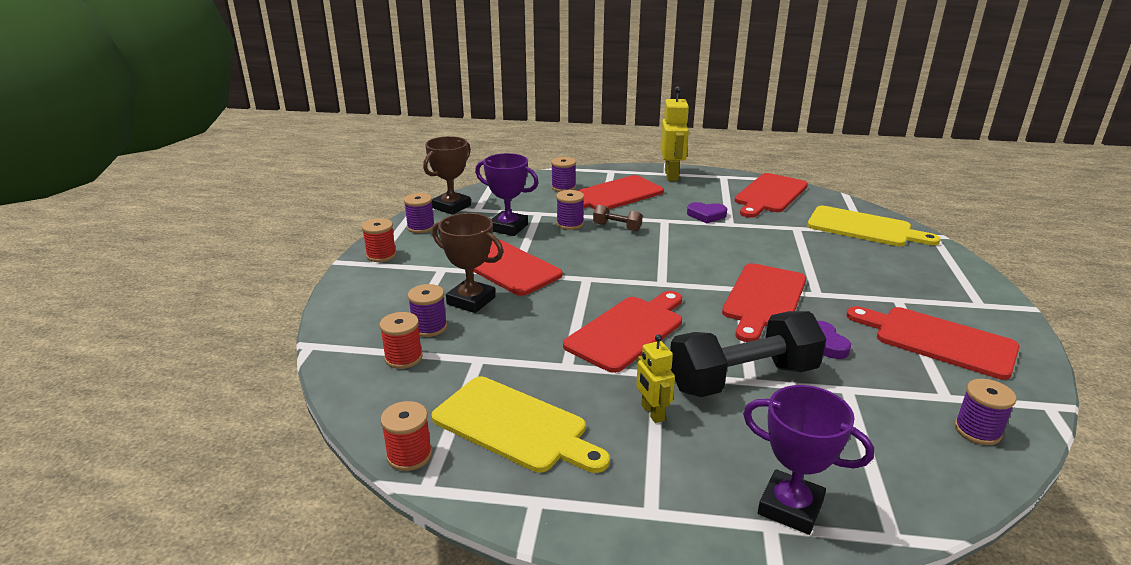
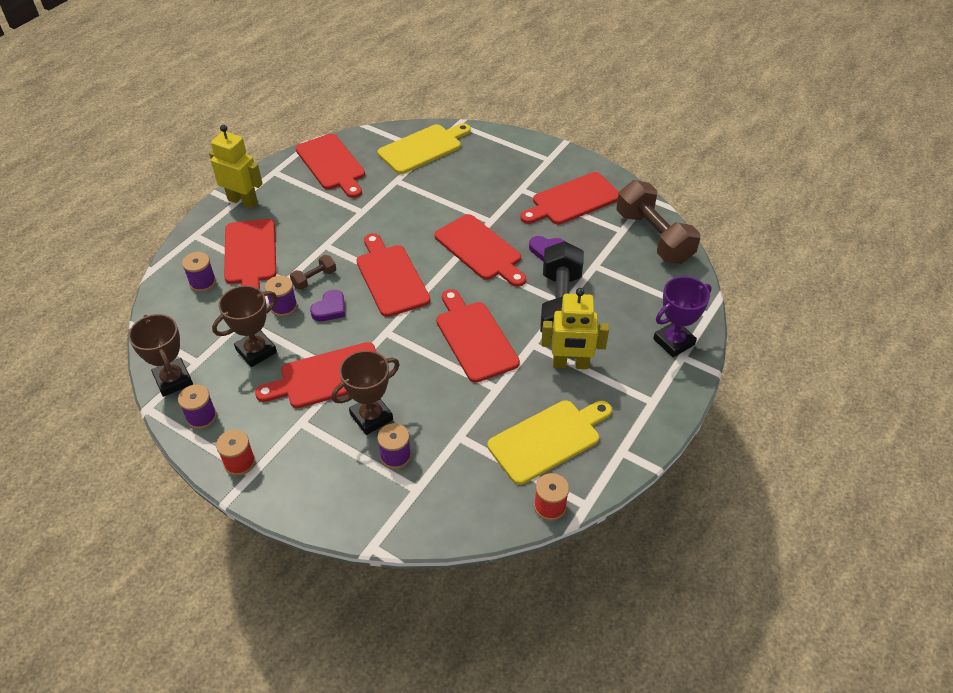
camera: 65 degrees left, 20 degrees up
red spool [380,312,423,369] -> none
purple trophy [475,153,539,236] -> brown trophy [212,286,277,367]
yellow robot [636,334,675,423] -> yellow robot [541,288,609,369], size x1.68
purple heart [687,202,727,223] -> purple heart moved to [310,290,345,321]
purple spool [954,379,1016,445] -> brown dumbbell [616,180,700,264]
none -> red cutting board [356,233,430,317]

